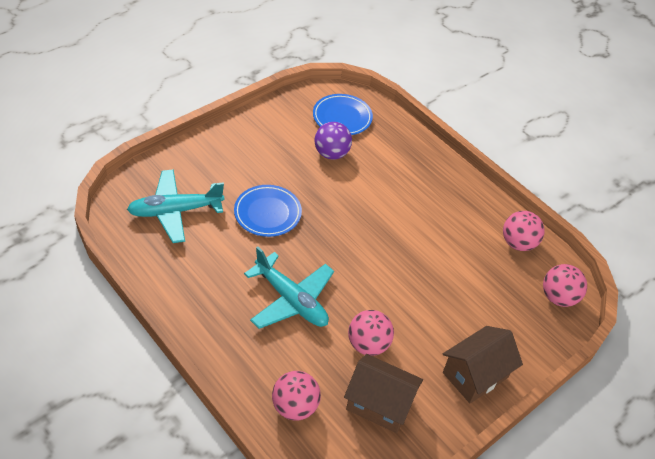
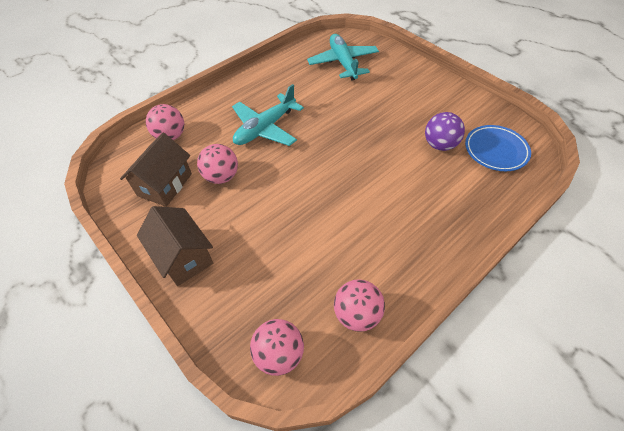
camera: 95 degrees right, 5 degrees up
blue plate [234,185,302,237] -> none

